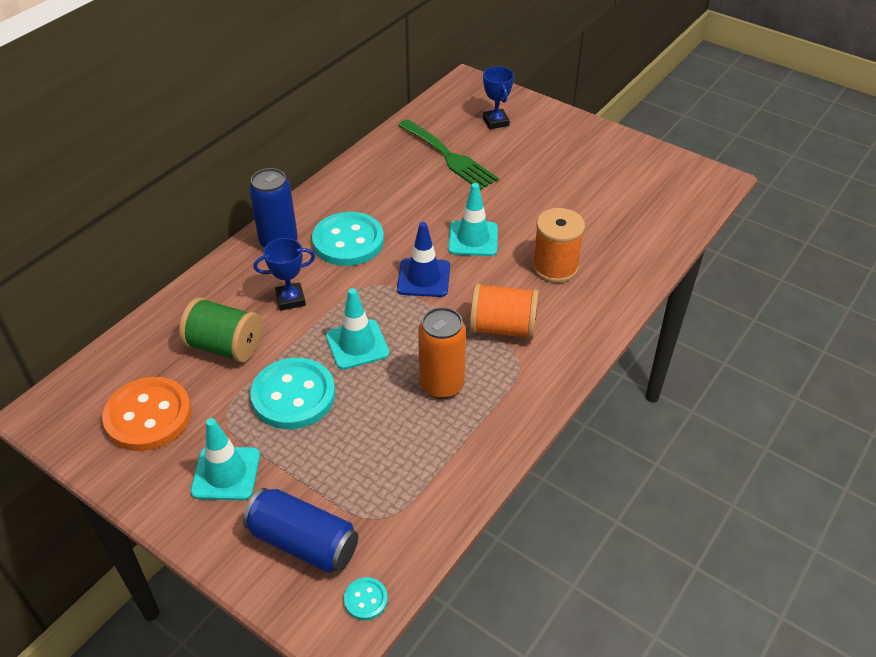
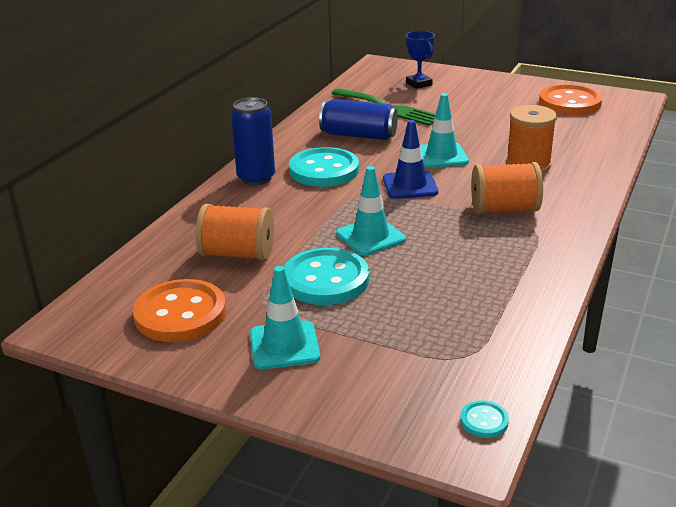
camera: 10 degrees left, 15 degrees down
green spool [179,297,262,363] -> orange spool [195,204,274,261]
blue can [243,488,358,573] -> blue can moved to [319,99,398,140]
blue trophy [253,238,315,311] -> none
orange can [418,307,466,399] -> none
none -> orange button [539,84,602,115]

